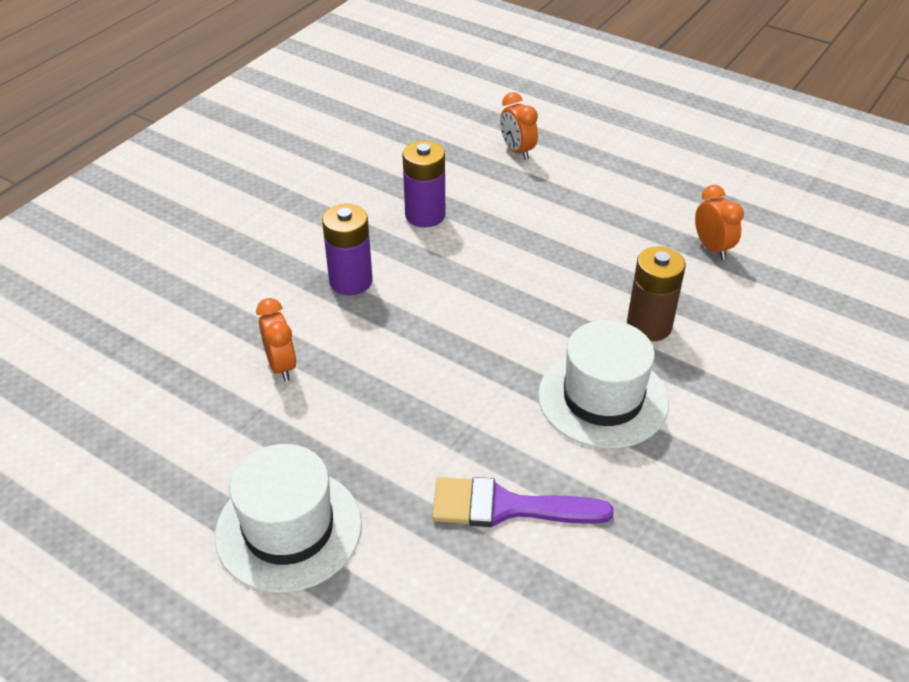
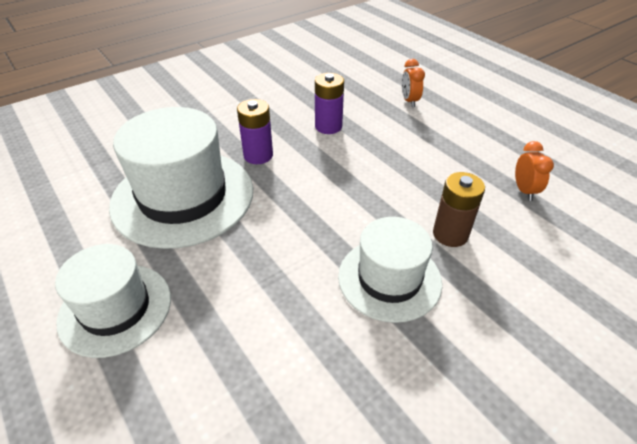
camera: 20 degrees right, 0 degrees up
orange clock [256,298,297,381] -> white hat [109,107,253,249]
purple brush [432,477,614,527] -> none

